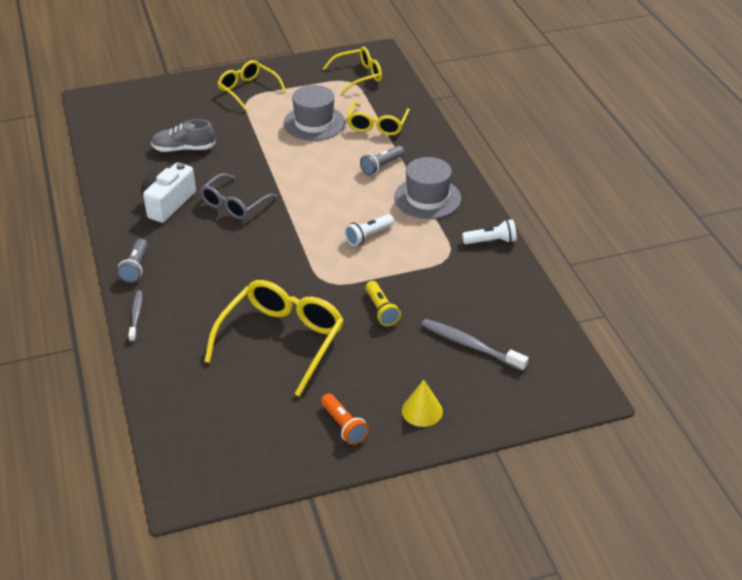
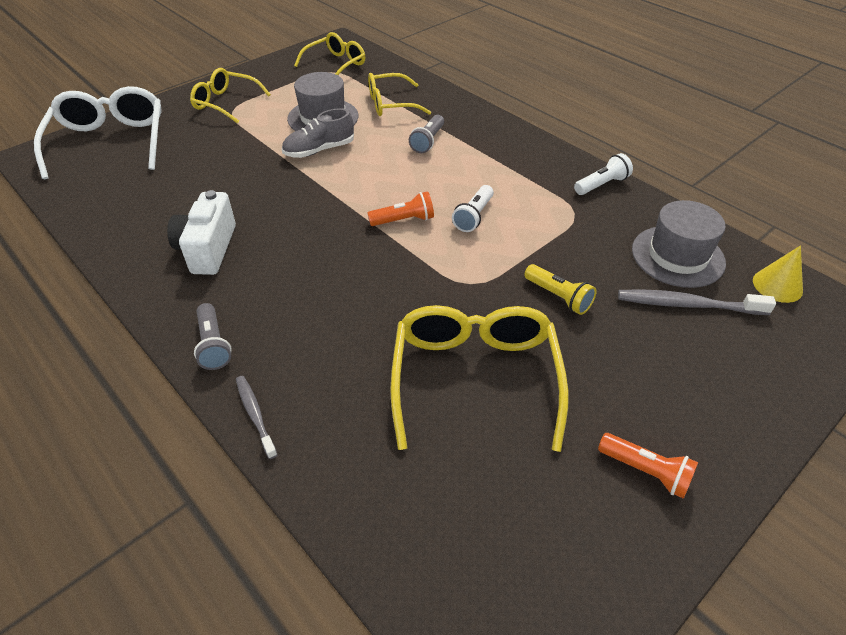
camera: 25 degrees left, 5 degrees up
grey shoe [151,119,216,152] -> grey shoe moved to [282,108,354,158]
grey glasses [200,173,278,219] -> none
yellow glasses [347,102,410,135] -> yellow glasses turned 90 degrees clockwise [368,73,431,116]
grey hat [394,157,461,219] -> grey hat moved to [632,200,726,288]
yellow cone [402,380,443,427] -> yellow cone moved to [753,245,803,303]
none -> white glasses [34,86,162,179]
none -> orange flashlight [368,191,434,226]

